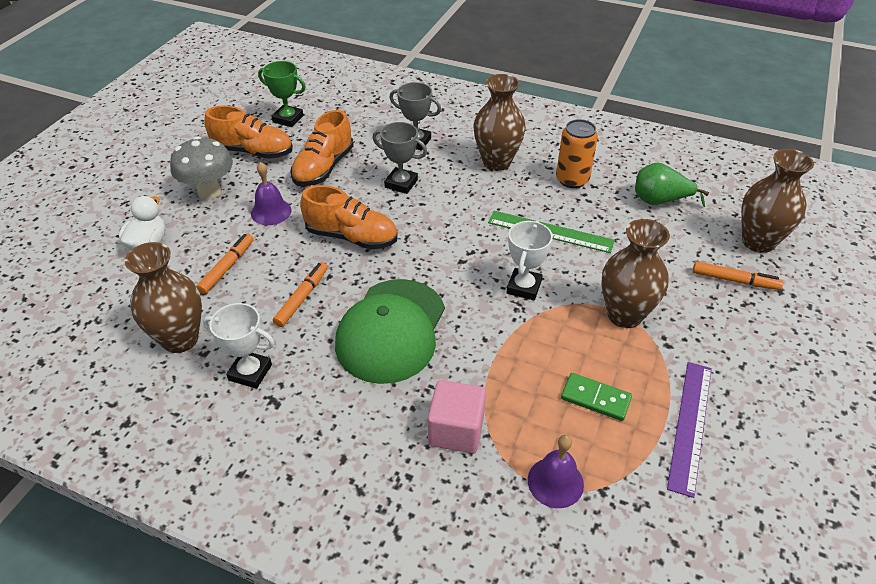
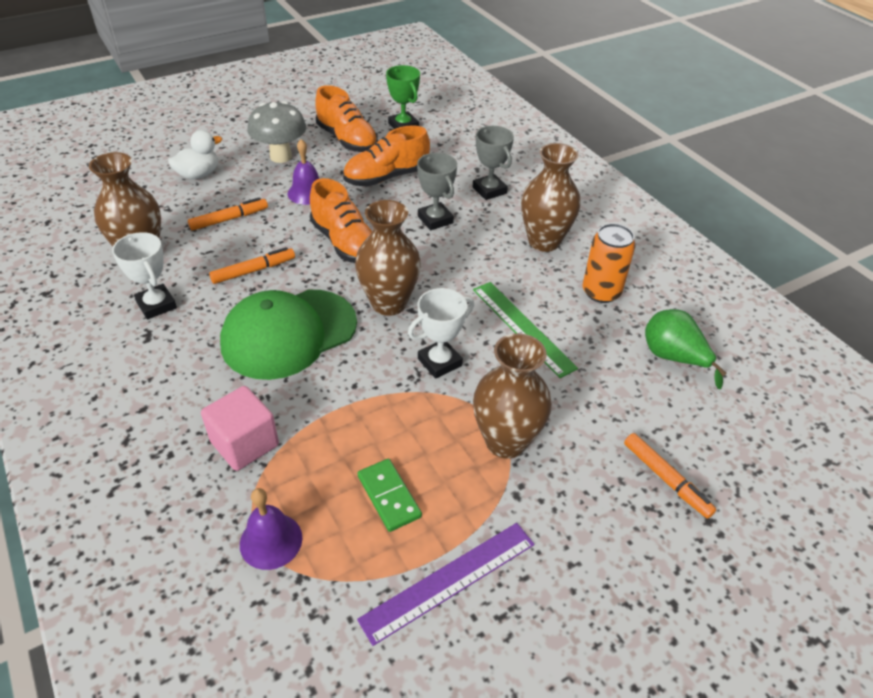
camera: 35 degrees right, 0 degrees up
brown vase [741,149,814,253] -> brown vase moved to [355,200,421,316]

